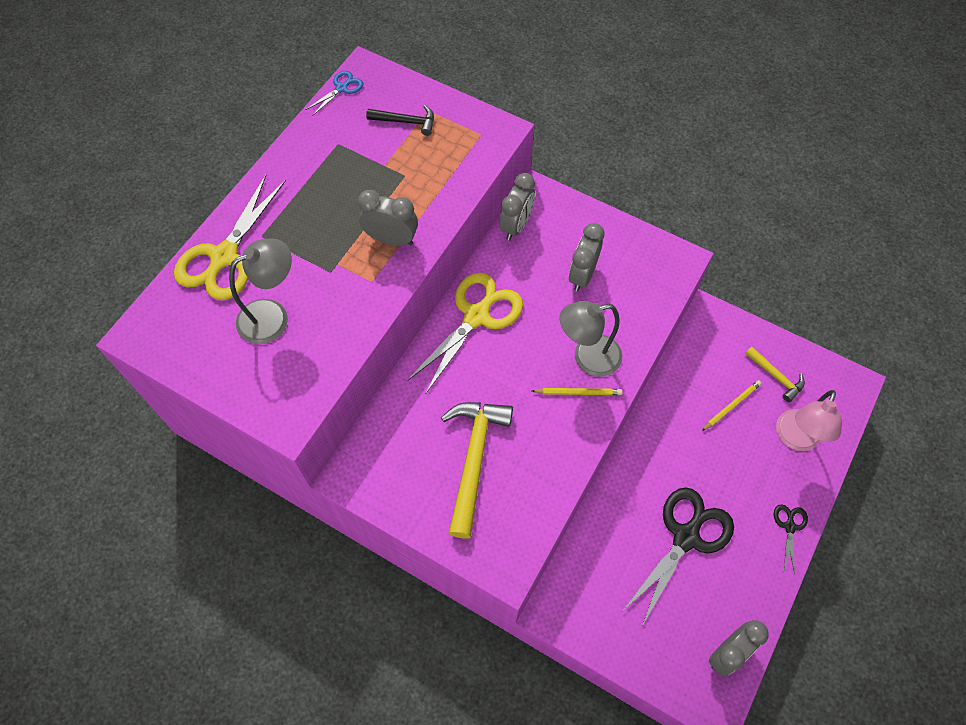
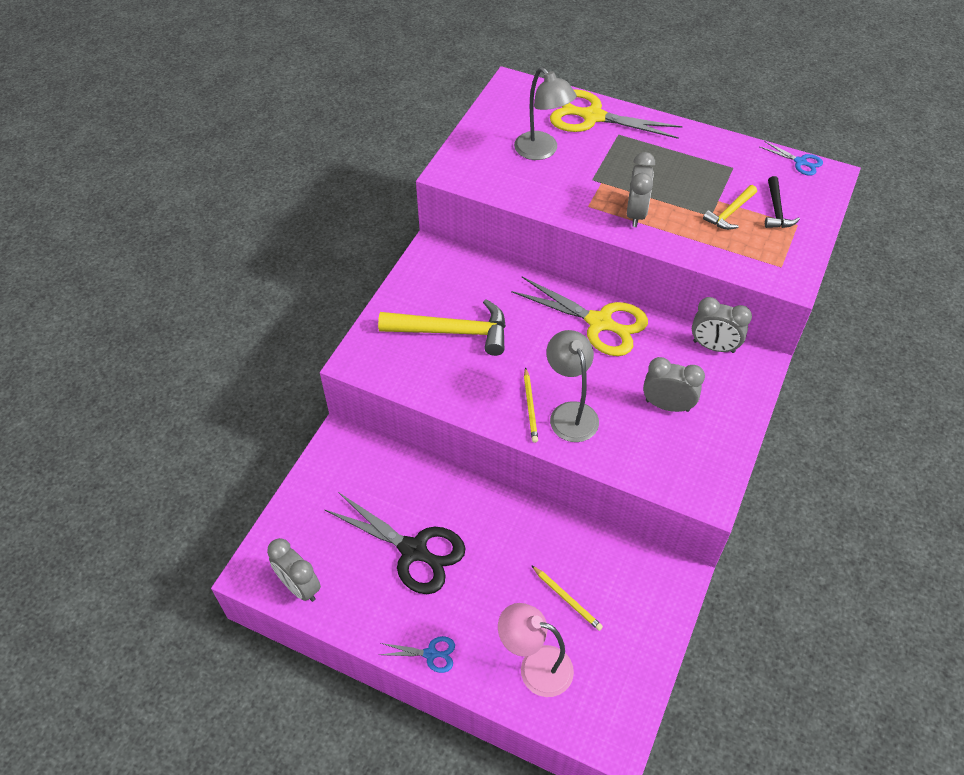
camera: 85 degrees right, 10 degrees down
yellow hammer [745,347,805,402] -> yellow hammer moved to [703,185,757,230]
black scissors [774,504,808,575] -> blue scissors [380,636,455,673]

